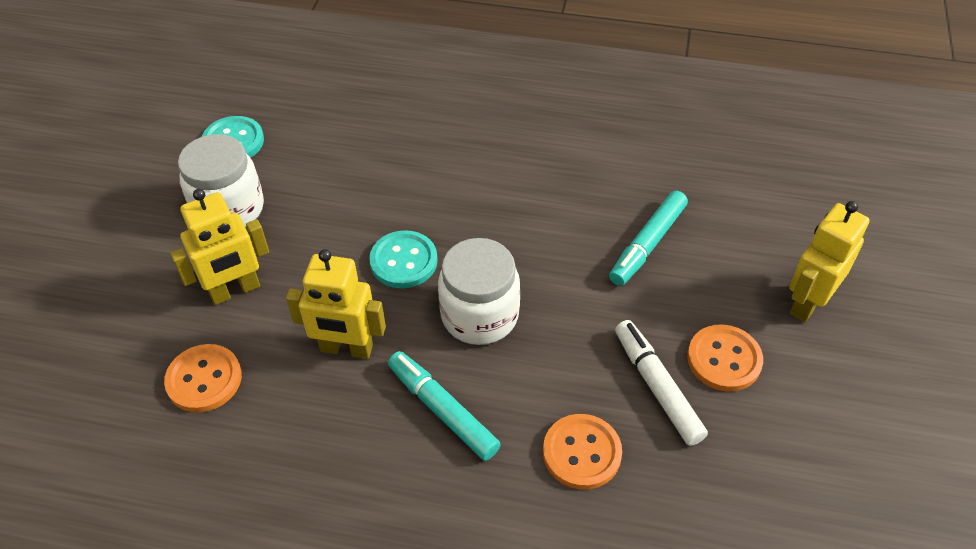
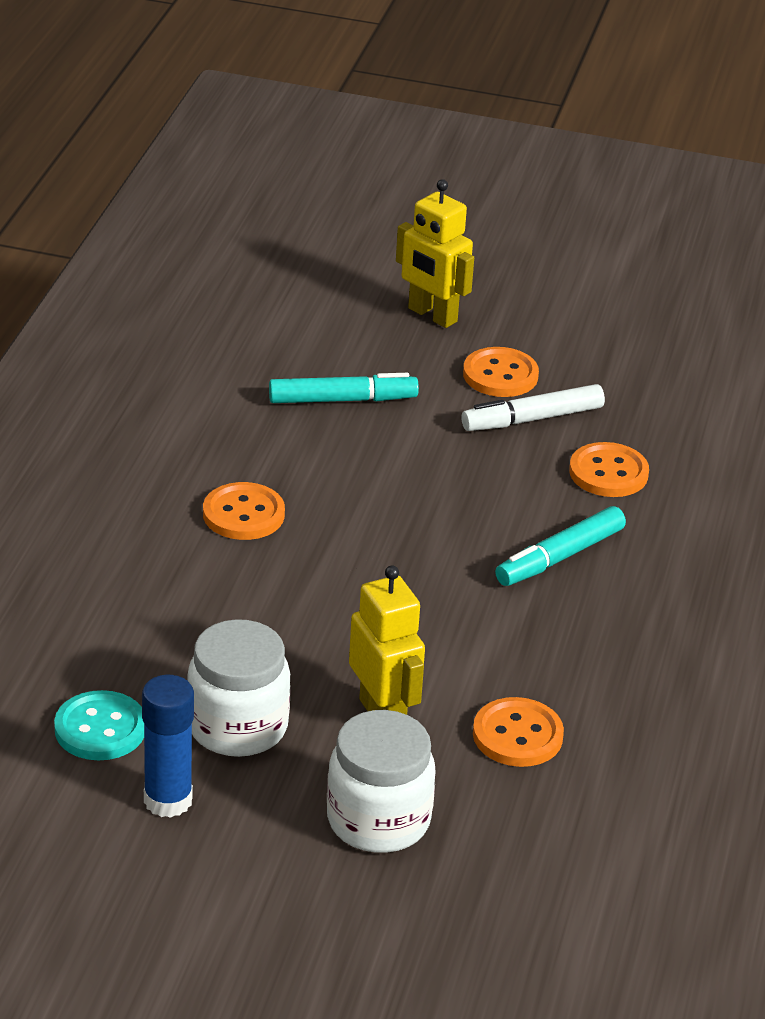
camera: 90 degrees left, 15 degrees down
yellow robot [286,249,386,359] -> none
turquoise button [369,230,438,288] -> none
white jar [438,238,520,345] -> white jar moved to [327,710,436,853]
turquoise marker [609,191,688,286] -> turquoise marker turned 45 degrees counterclockwise [269,373,419,403]
none -> blue glue stick [142,675,194,818]
none -> orange button [203,482,285,540]

